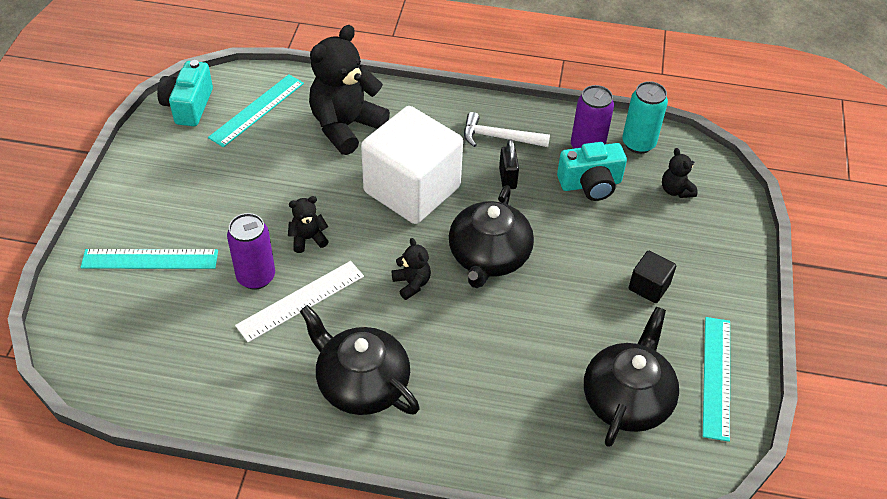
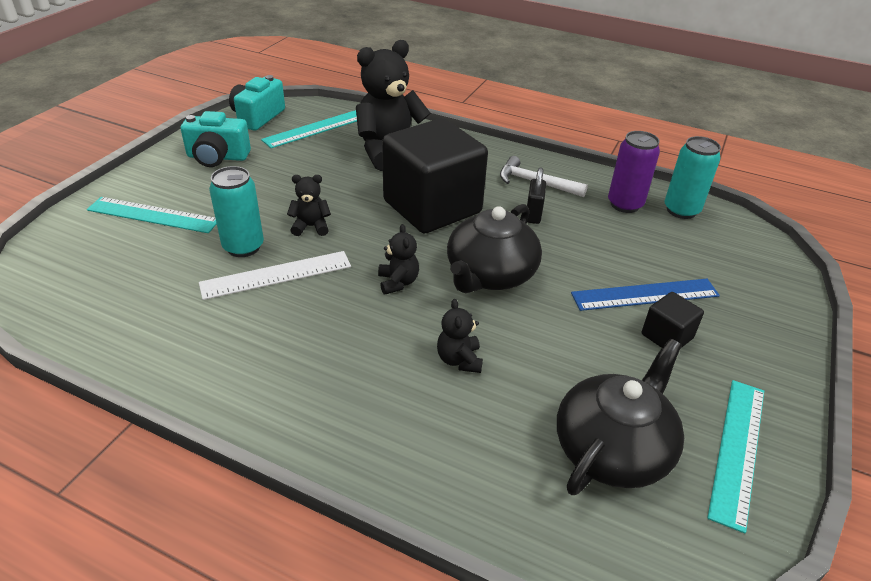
camera: 15 degrees right, 10 degrees down
purple can [227,213,275,290] -> turquoise can [209,166,264,257]
black teapot [300,305,420,415] -> none
white cube [361,106,463,224] -> black cube [382,118,488,233]
turquoise camera [557,142,627,201] -> turquoise camera moved to [181,111,251,167]
black teddy bear [662,148,698,198] -> black teddy bear moved to [437,299,483,373]
none -> blue ruler [571,279,720,311]

